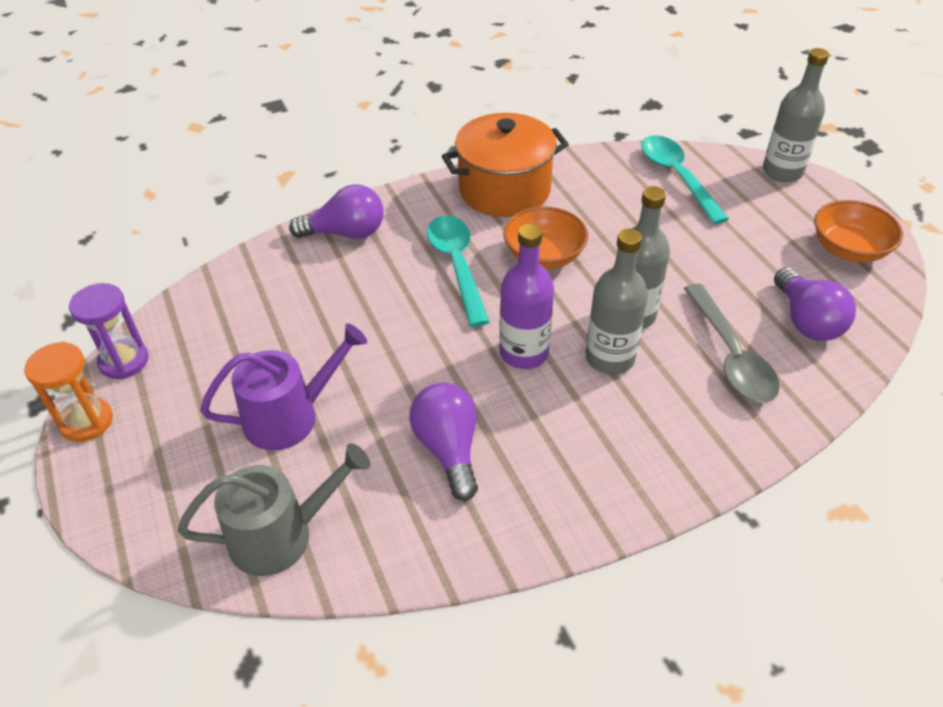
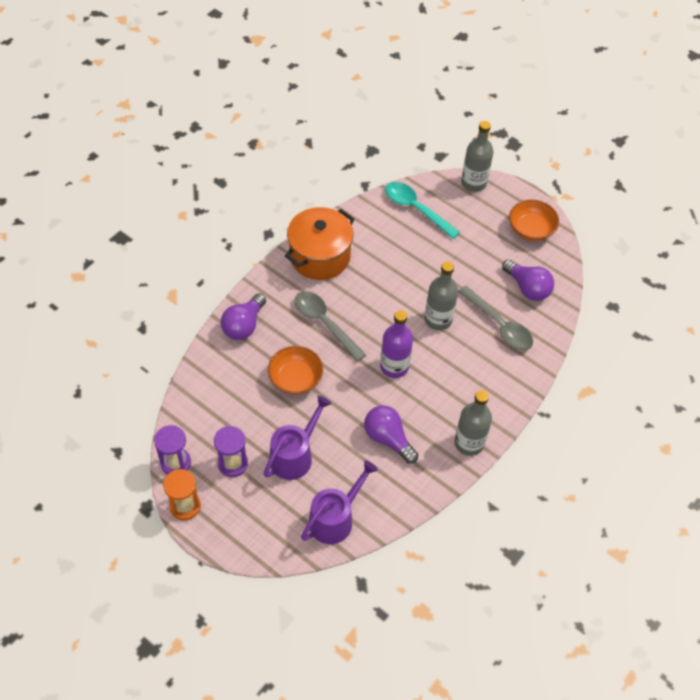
camera: 30 degrees left, 10 degrees up
grey watering can [178,443,370,576] -> purple watering can [301,460,378,544]
purple light bulb [289,184,384,239] -> purple light bulb turned 150 degrees clockwise [221,293,266,340]
turquoise spoon [427,215,490,327] -> grey spoon [294,291,366,362]
orange bowl [503,207,588,269] -> orange bowl moved to [268,346,323,395]
grey bottle [586,229,648,374] -> grey bottle moved to [454,390,492,456]
none -> purple hourglass [214,426,248,477]

